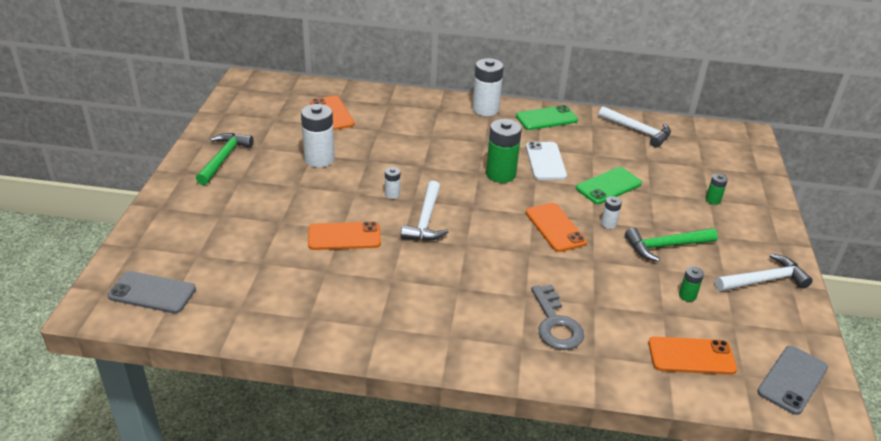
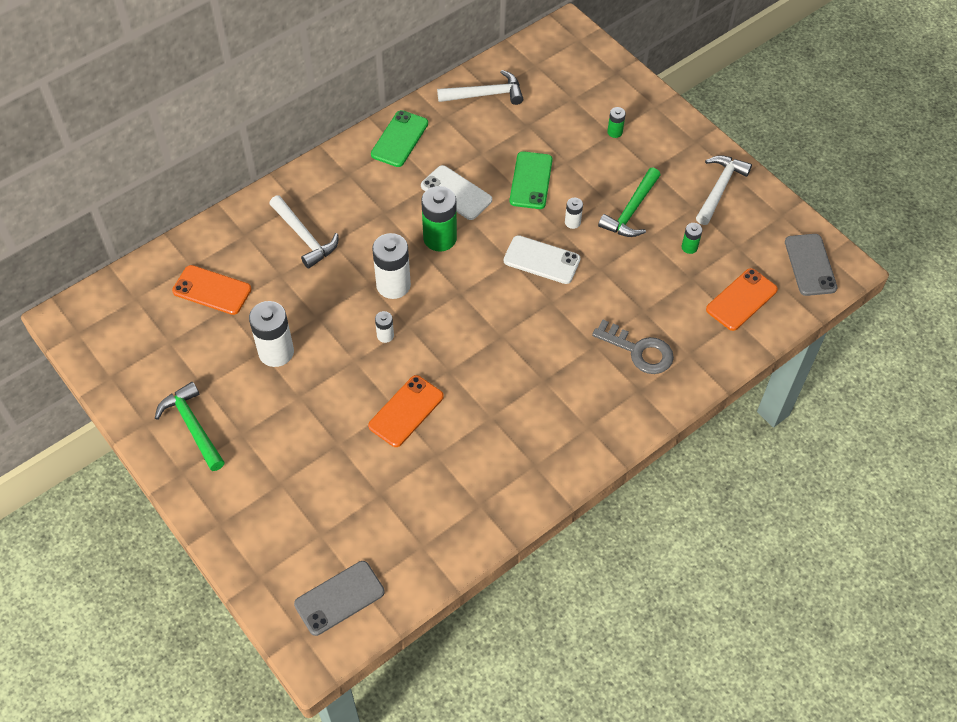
camera: 45 degrees left, 20 degrees up
white hammer [401,181,448,241] -> white hammer moved to [269,195,338,269]
white battery [472,58,504,116] -> white battery moved to [372,233,411,299]
orange phone [526,203,587,252] -> white phone [504,235,580,284]

